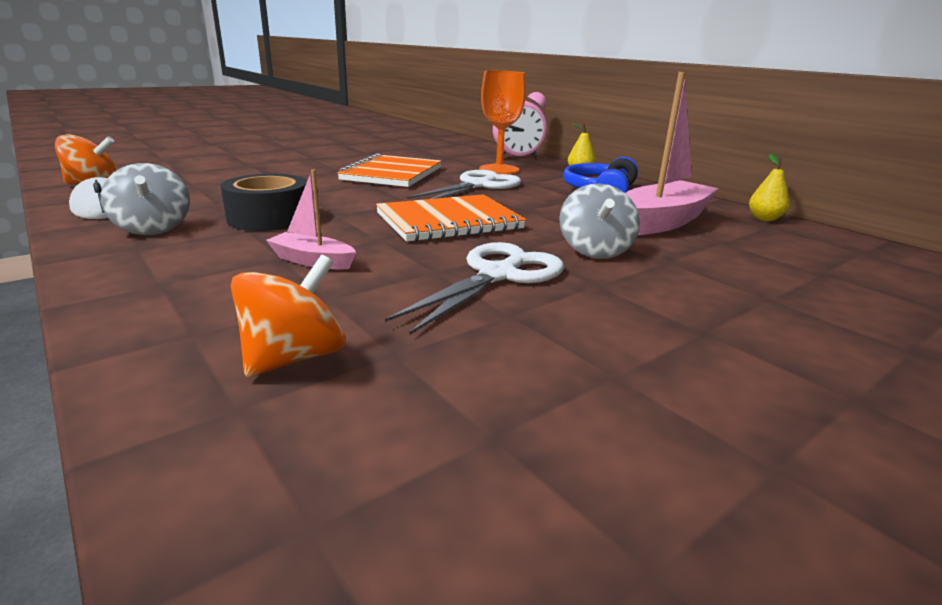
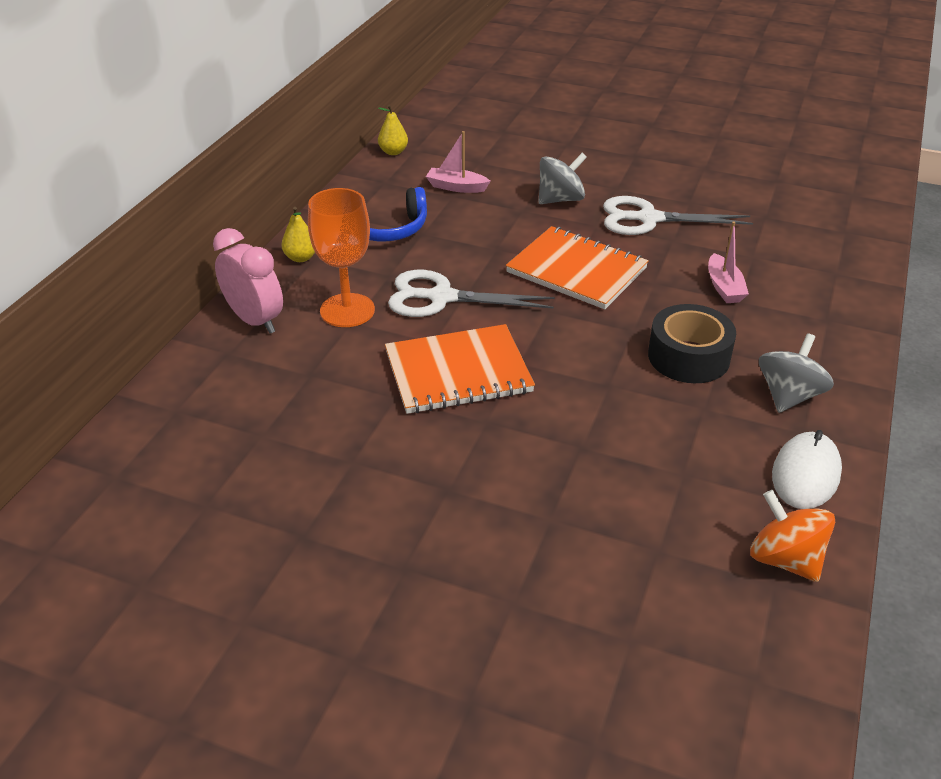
camera: 120 degrees left, 15 degrees up
orange spinning top [231,255,346,377] -> none
pink boat [625,72,719,235] -> pink boat [426,131,490,193], size x0.51

